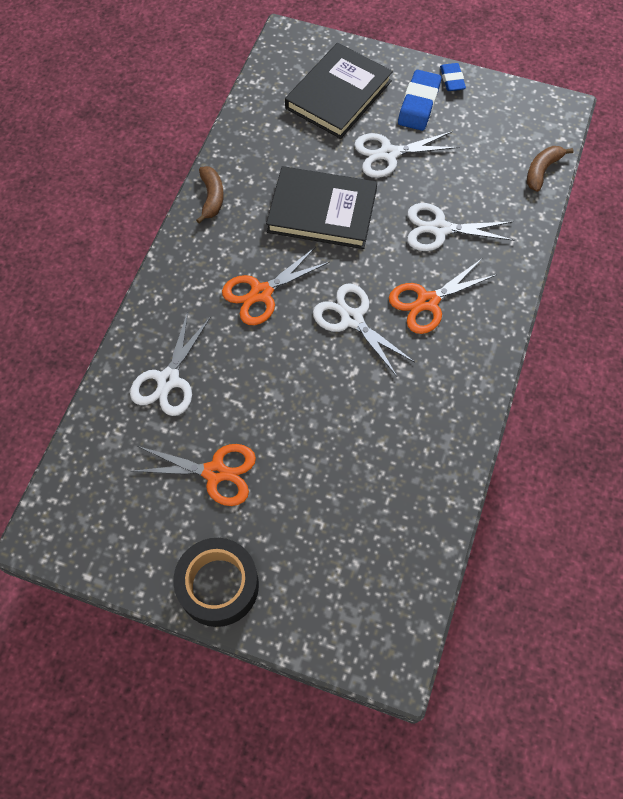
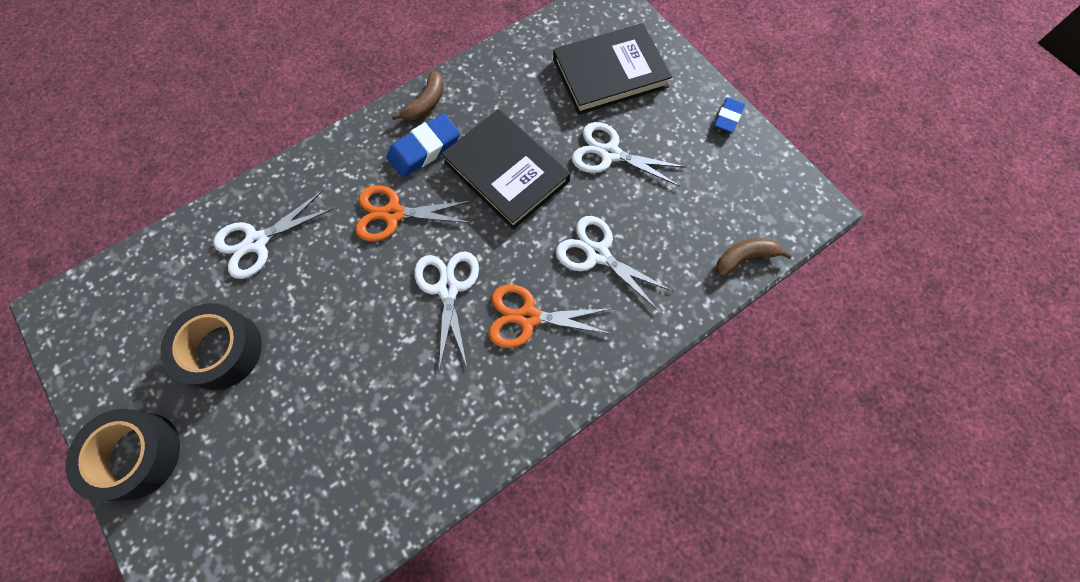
camera: 35 degrees right, 5 degrees up
orange scissors [131,444,256,506] -> black tape [160,303,262,390]
blue eraser [398,70,441,131] -> blue eraser moved to [387,114,460,177]

